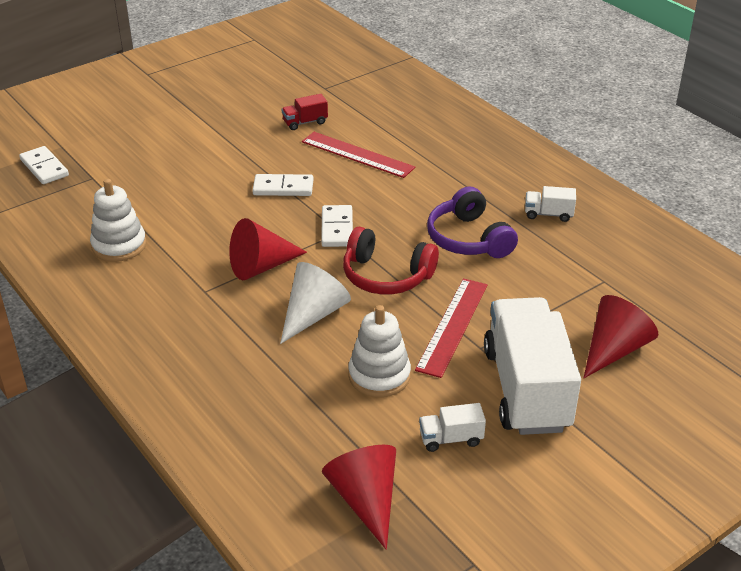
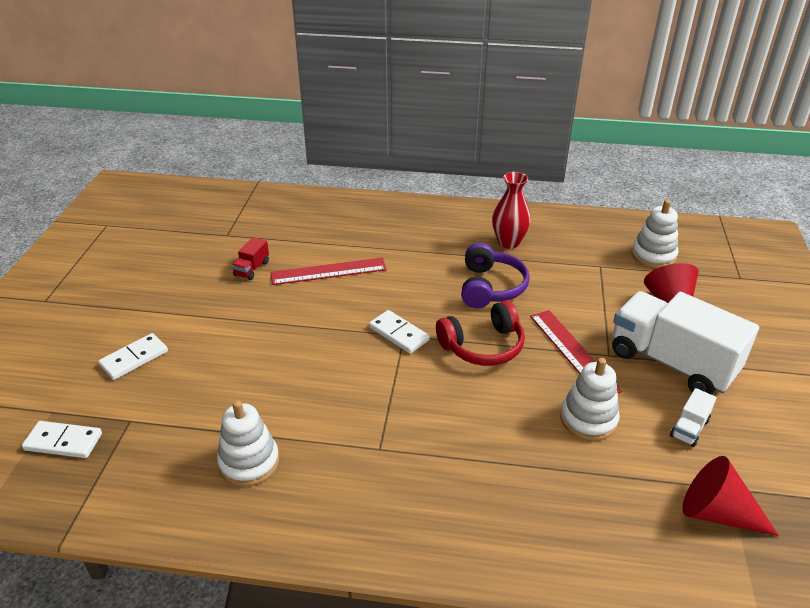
camera: 45 degrees left, 0 degrees up
red cone [229,218,307,280] -> none
white domino [252,174,313,196] -> white domino moved to [98,333,168,380]
white cone [280,262,351,344] -> none
purple headphones [427,186,518,258] -> purple headphones turned 105 degrees counterclockwise [461,243,530,308]
white truck [525,186,576,222] -> red vase [492,172,531,249]
none -> white stacking toy [631,200,679,268]

